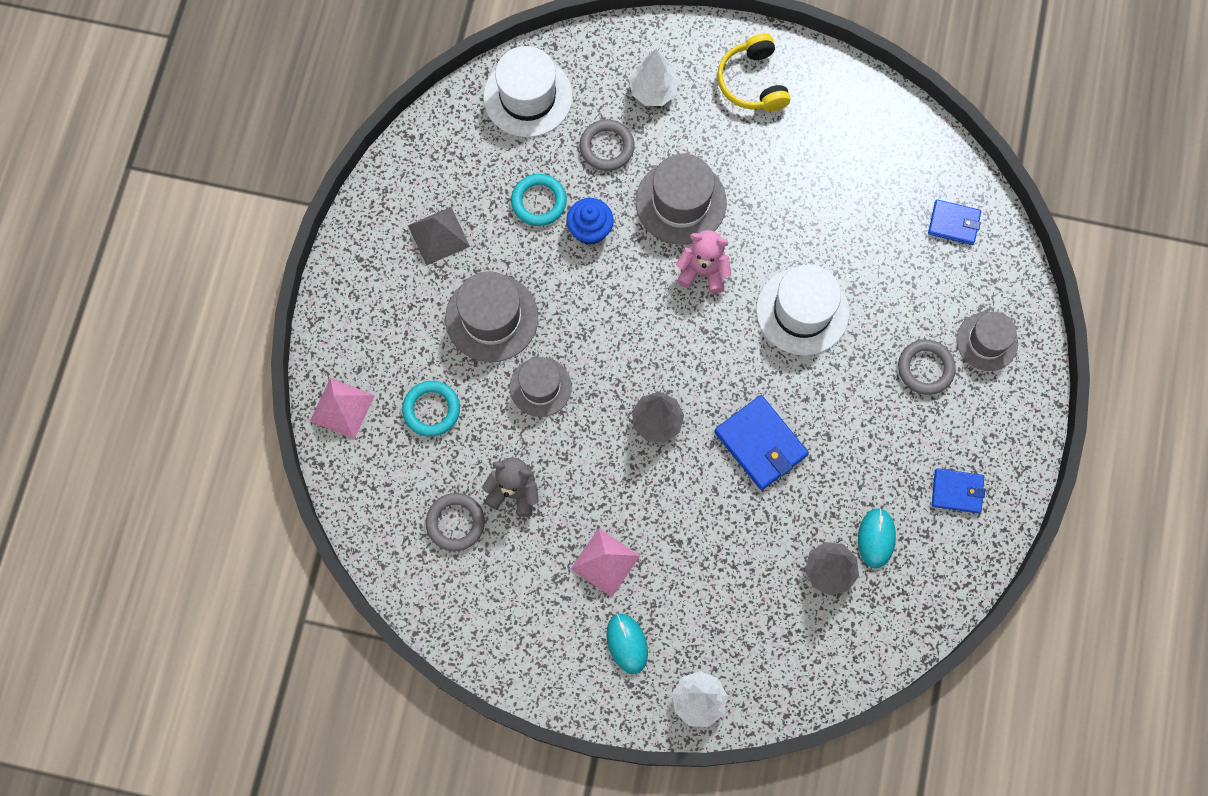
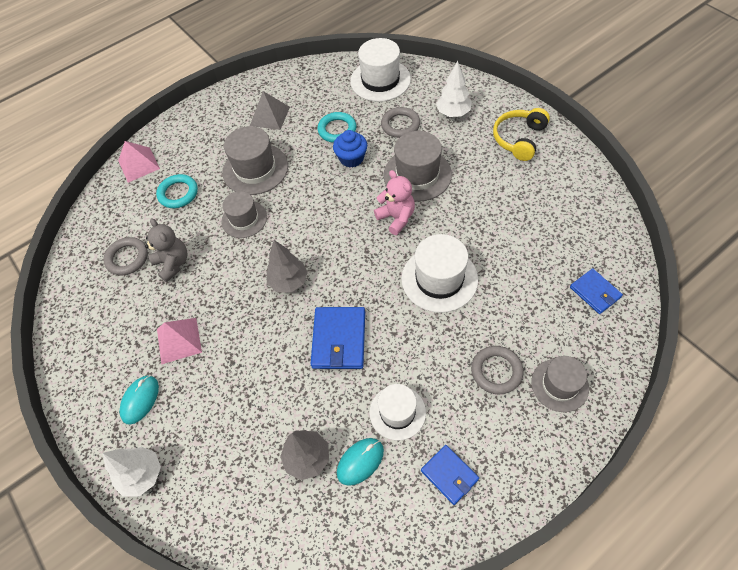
camera: 45 degrees right, 15 degrees down
none -> white hat [369,384,426,441]

